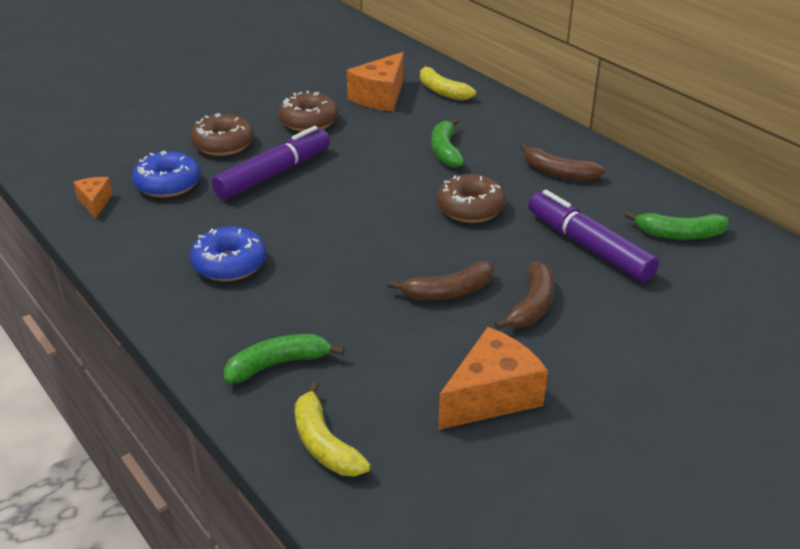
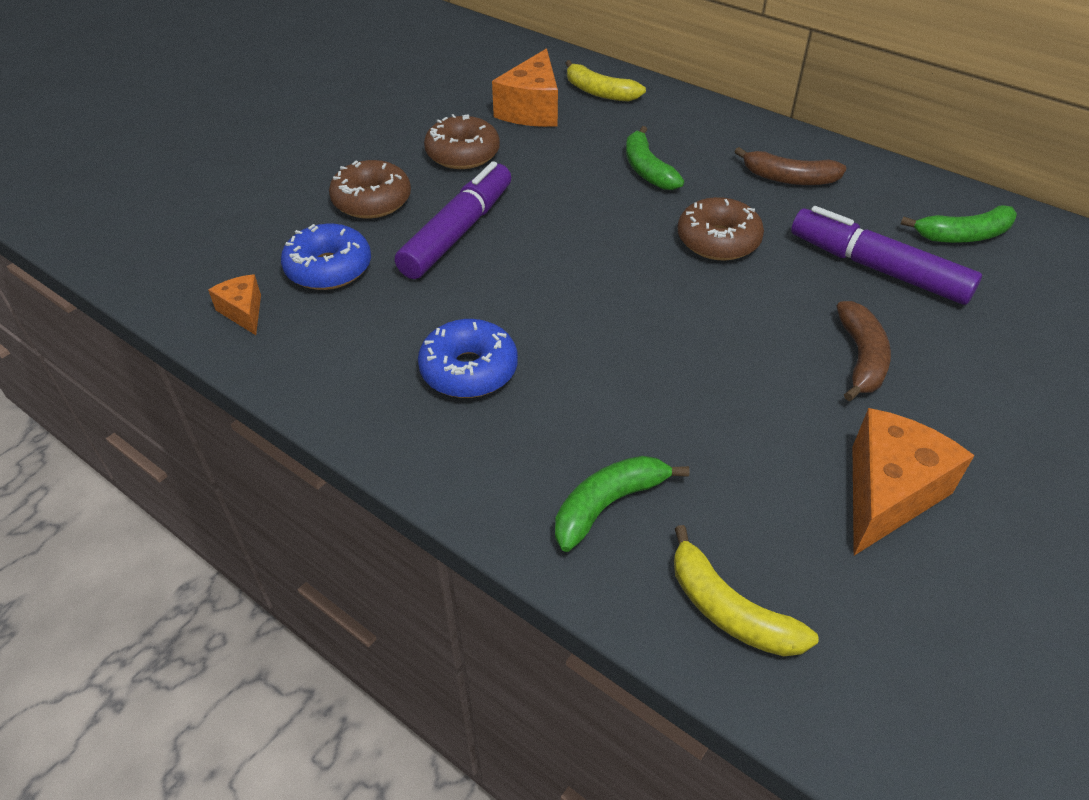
camera: 15 degrees left, 10 degrees up
brown banana [388,261,494,301] -> none

